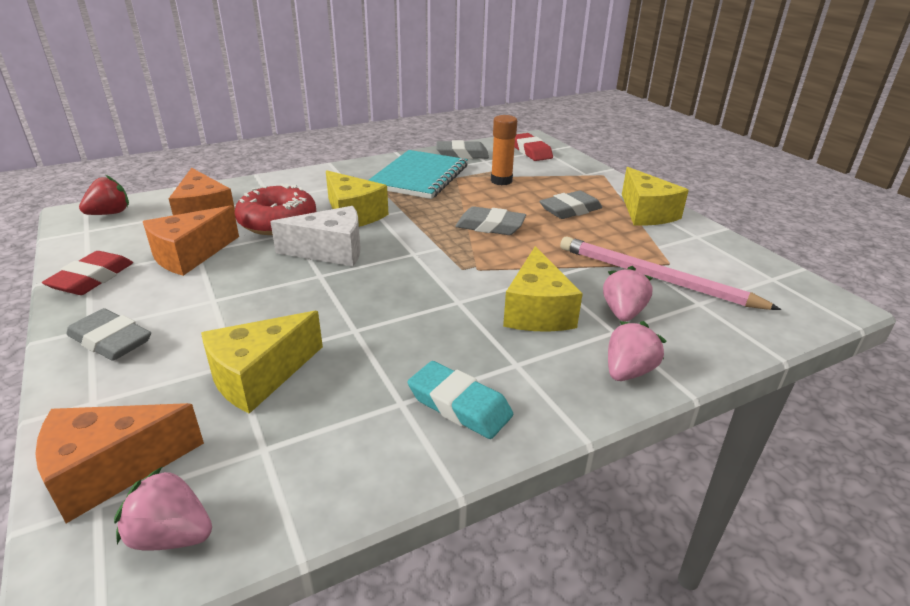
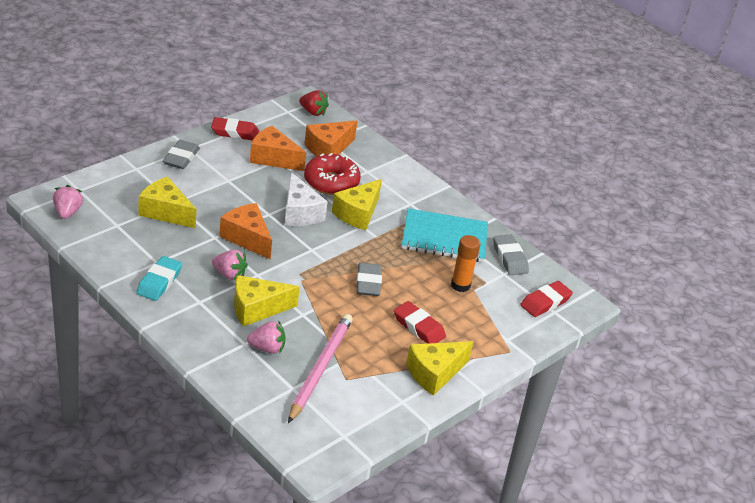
camera: 70 degrees right, 5 degrees up
orange cheese [35,403,204,523] -> orange cheese moved to [219,203,272,259]
grey eraser [539,190,602,219] -> red eraser [394,301,446,344]
pink strawberry [608,321,666,381] -> pink strawberry moved to [212,250,248,280]

